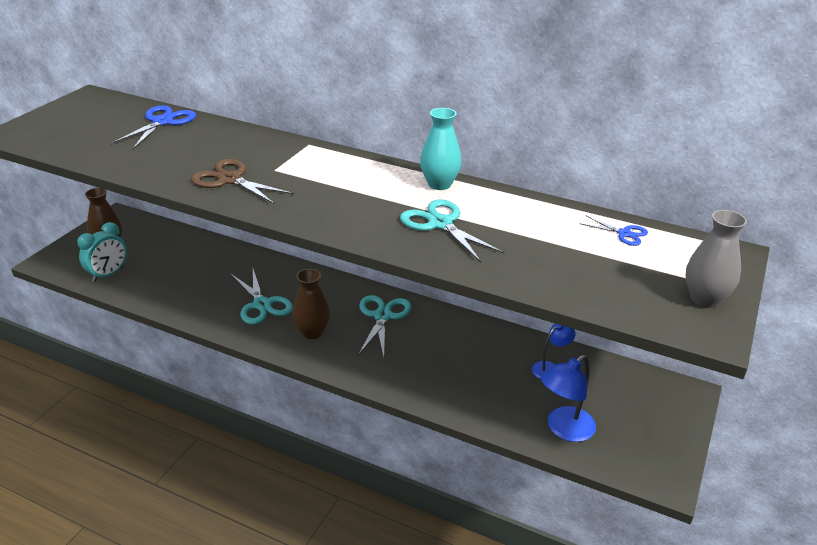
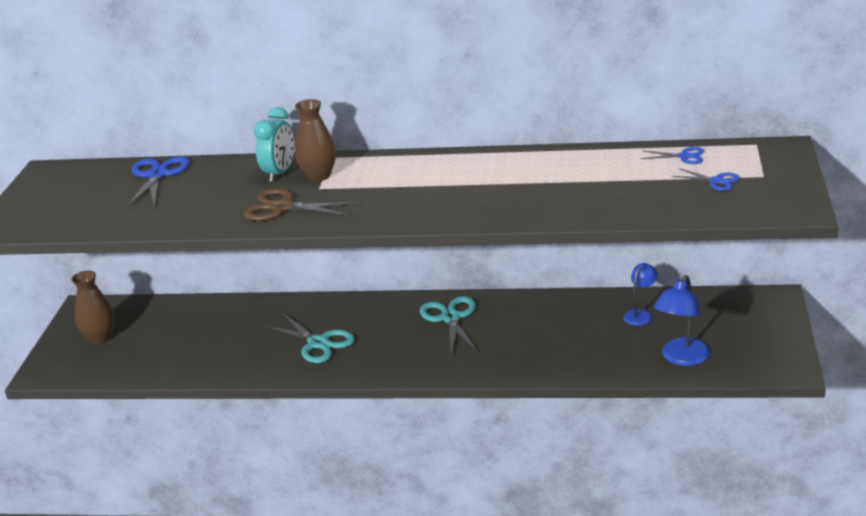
camera: 15 degrees left, 5 degrees down
turquoise clock [77,222,127,282] -> turquoise clock moved to [254,107,295,182]
brown vase [292,269,330,339] -> brown vase moved to [295,99,336,181]
turquoise scissors [400,199,505,262] -> none
turquoise vase [420,108,462,190] -> none
grey vase [686,210,747,308] -> none
none -> blue scissors [672,168,740,191]

